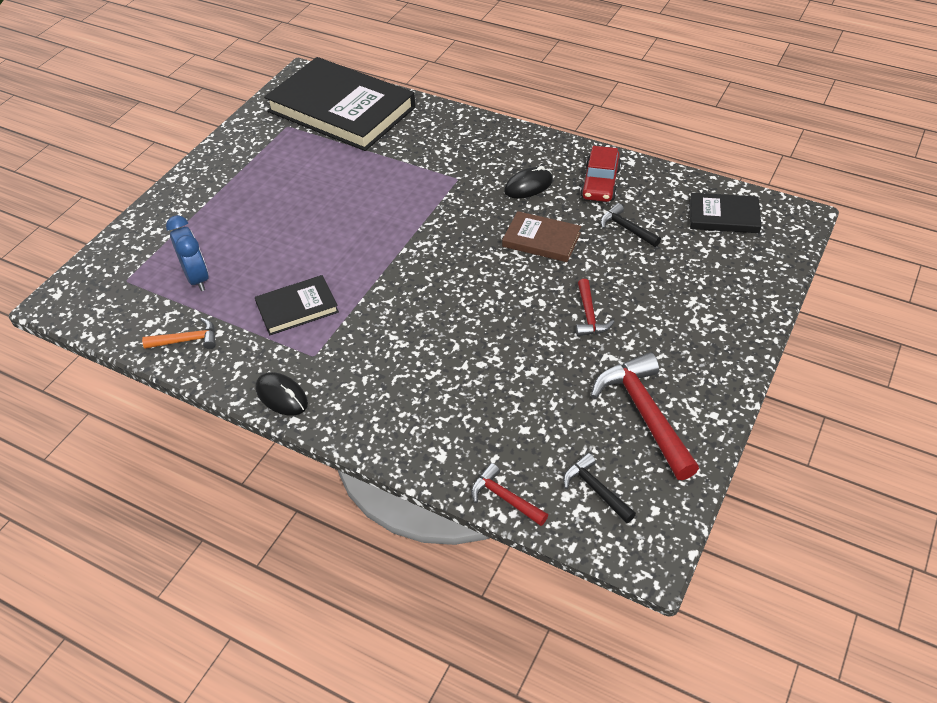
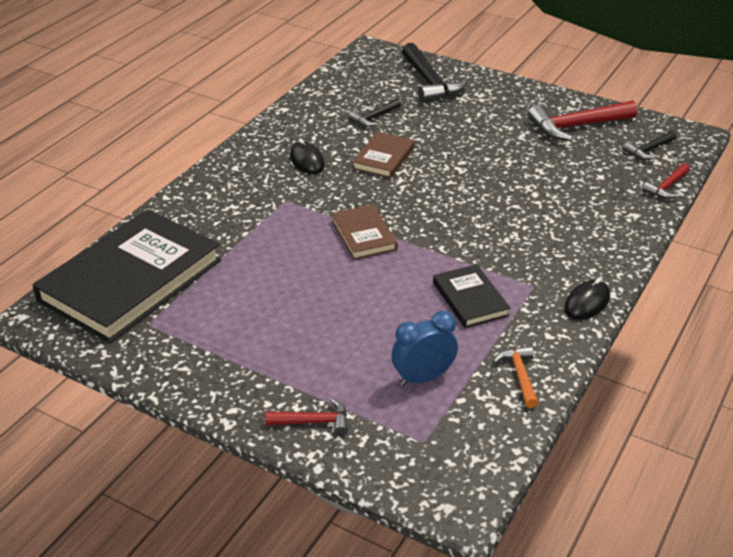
camera: 90 degrees left, 10 degrees down
red hammer [576,279,614,336] -> red hammer moved to [266,398,348,435]
red car [580,146,621,202] -> none
black book [690,193,761,233] -> none
none -> brown book [331,205,397,260]
none -> black hammer [402,43,468,103]

